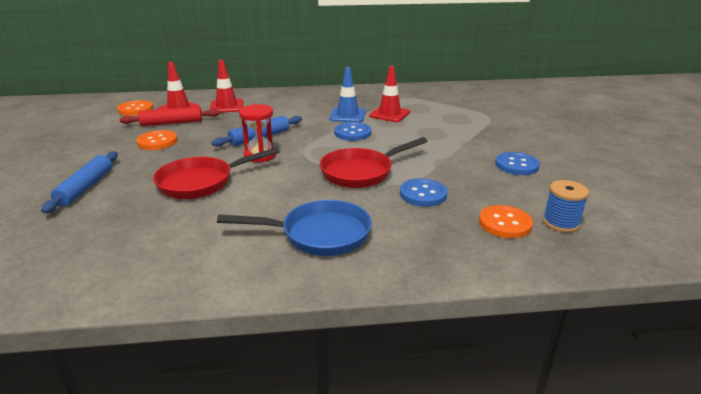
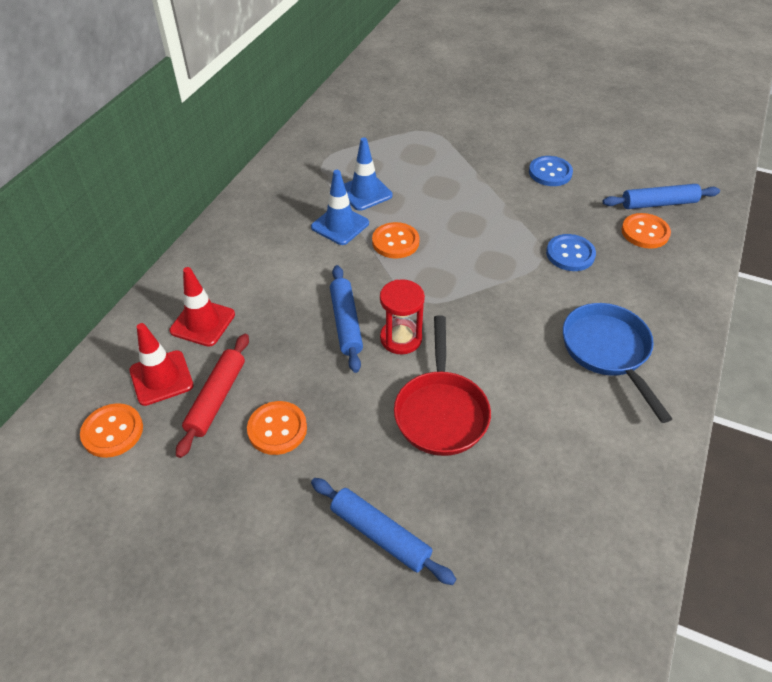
camera: 60 degrees left, 20 degrees up
blue pan [217,200,372,256] -> blue pan turned 45 degrees counterclockwise [563,303,672,423]
red pan [320,137,427,188] -> none
blue button [334,122,371,141] -> orange button [372,222,420,259]
red traffic cone [369,66,410,122] -> blue traffic cone [344,137,393,211]
blue spool [543,180,589,233] -> blue rolling pin [603,184,720,209]

